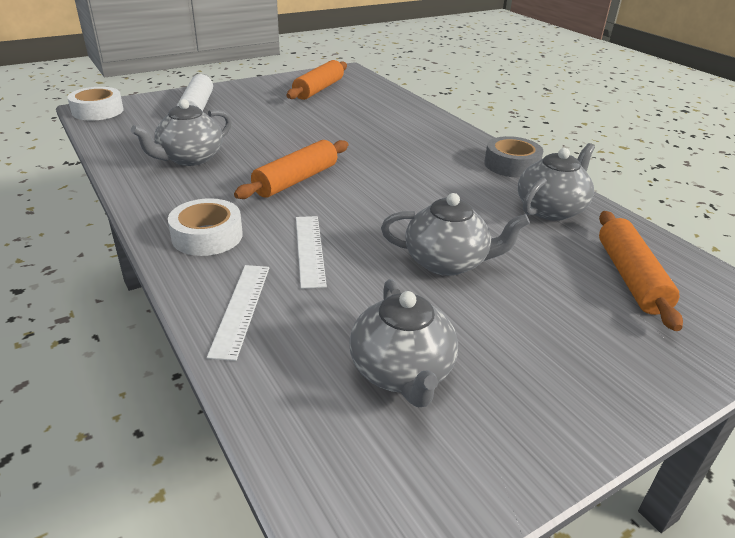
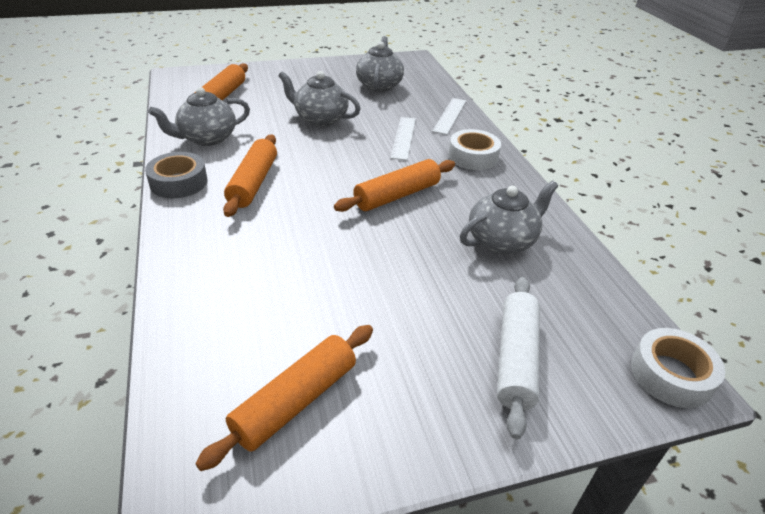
camera: 165 degrees left, 5 degrees up
none -> orange rolling pin [223,134,277,217]

